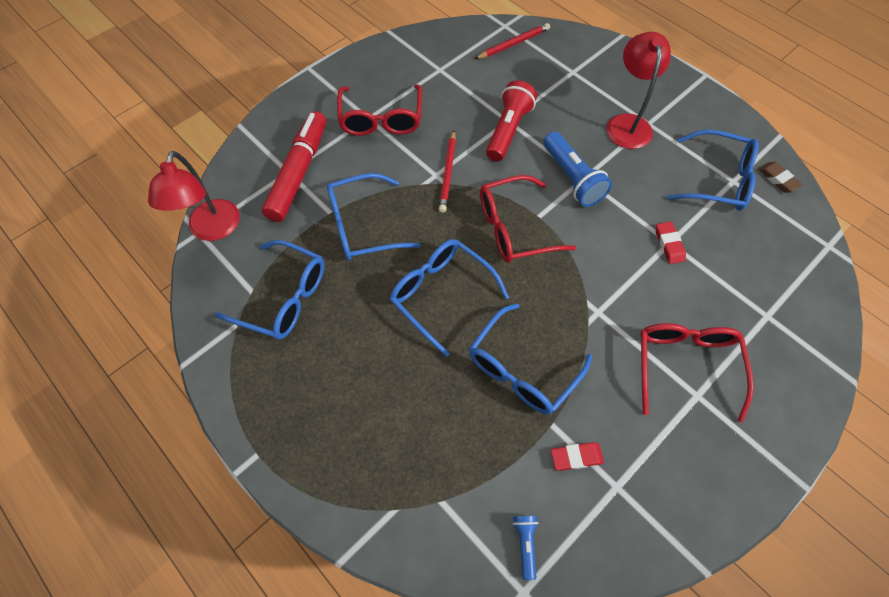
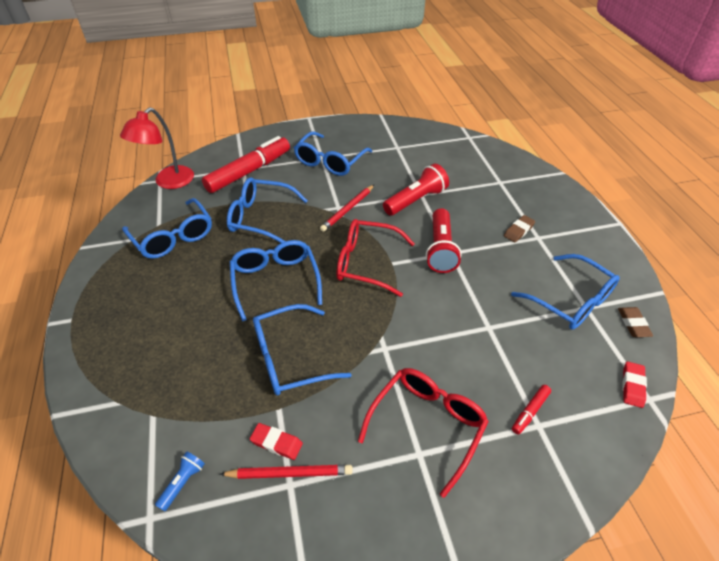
camera: 30 degrees right, 15 degrees down
red glasses [337,84,422,136] -> blue glasses [294,131,372,176]
red pencil [475,23,550,59] -> red pencil moved to [219,465,353,479]
blue flashlight [544,132,612,207] -> red flashlight [426,208,462,273]
red lamp [606,32,671,149] -> brown eraser [504,215,535,242]
red eraser [656,222,686,264] -> red eraser moved to [623,361,647,408]
none -> red marker [512,385,551,434]

